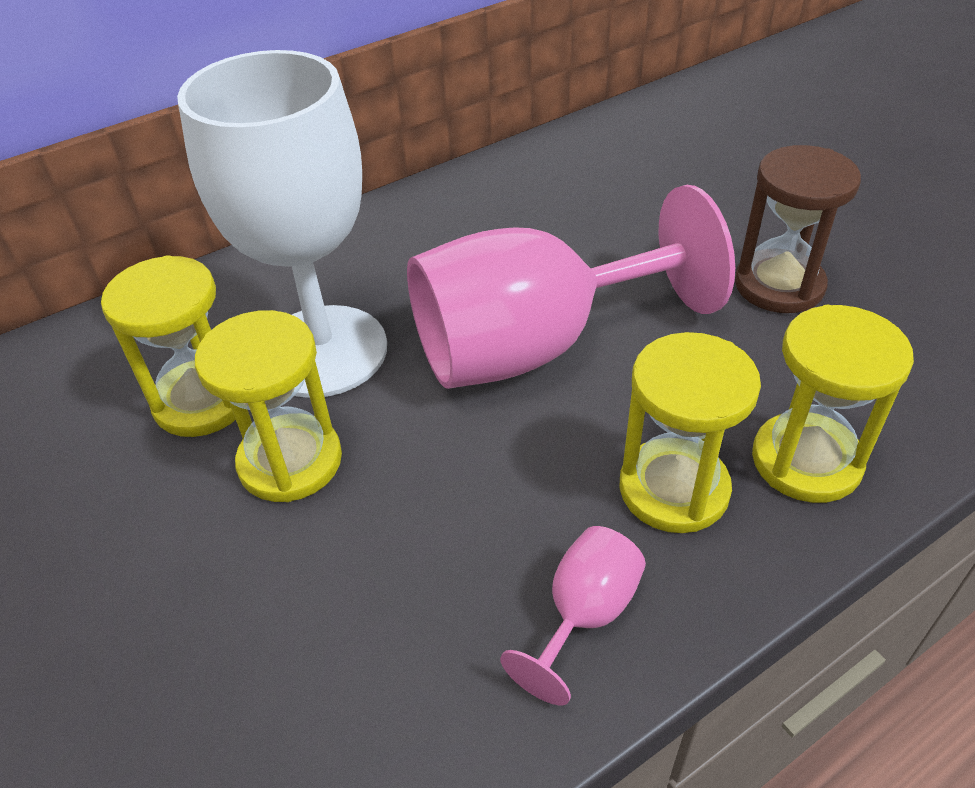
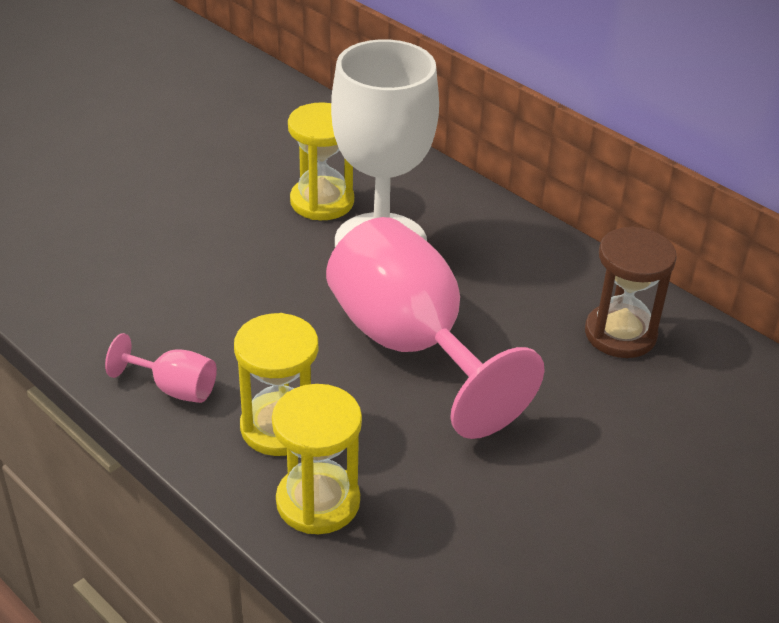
camera: 75 degrees right, 5 degrees down
yellow hourglass [195,310,342,502] -> none
brown hourglass [735,145,861,313] -> brown hourglass moved to [585,226,677,358]

